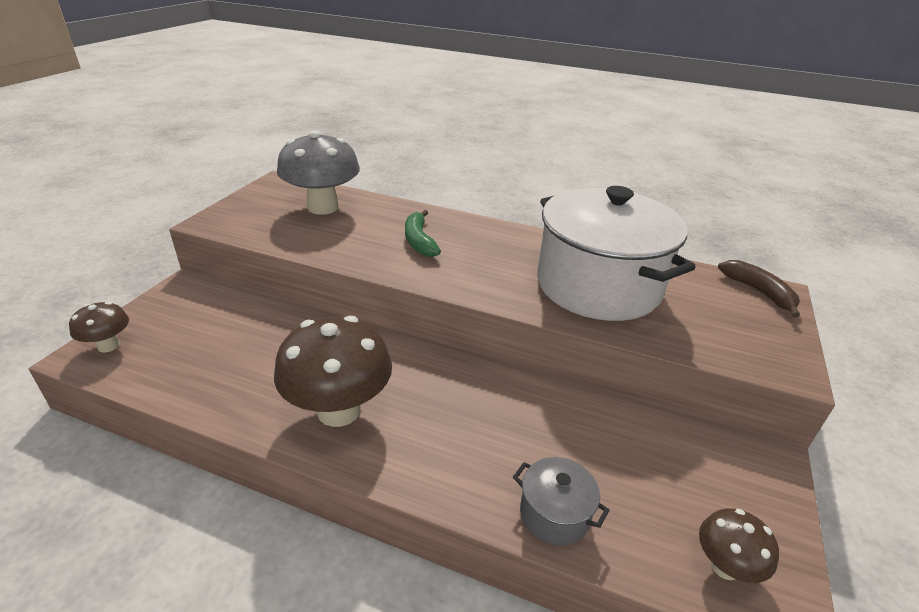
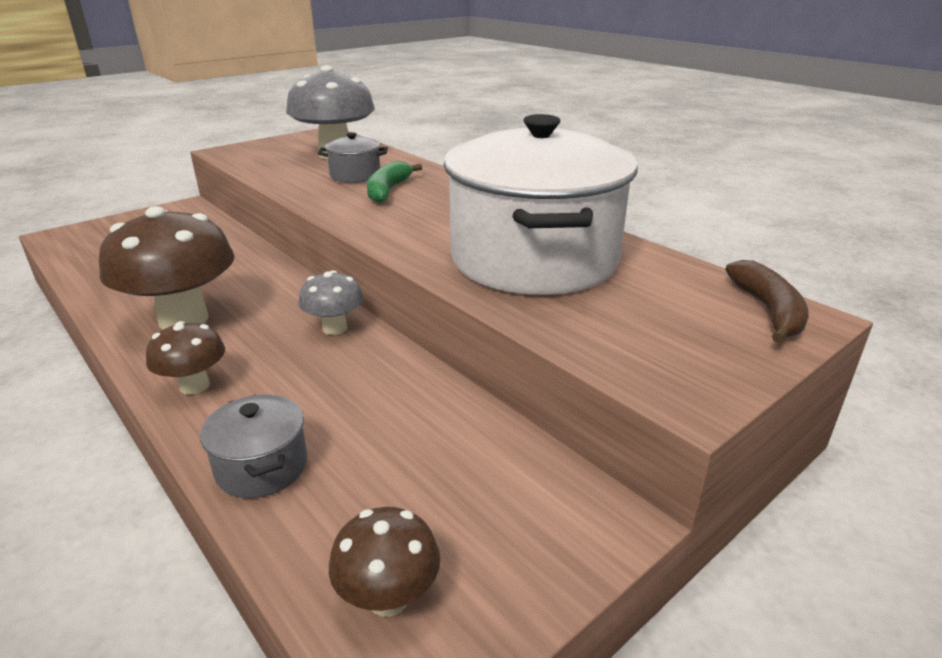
camera: 30 degrees right, 5 degrees down
brown mushroom [69,302,129,353] -> brown mushroom moved to [146,321,225,395]
none -> grey mushroom [299,270,364,335]
none -> grey pot [318,132,388,183]

